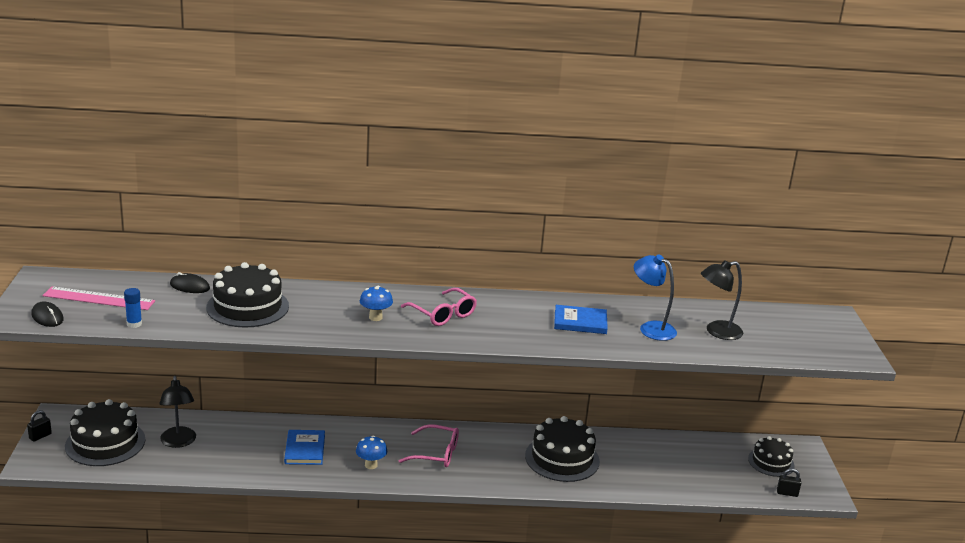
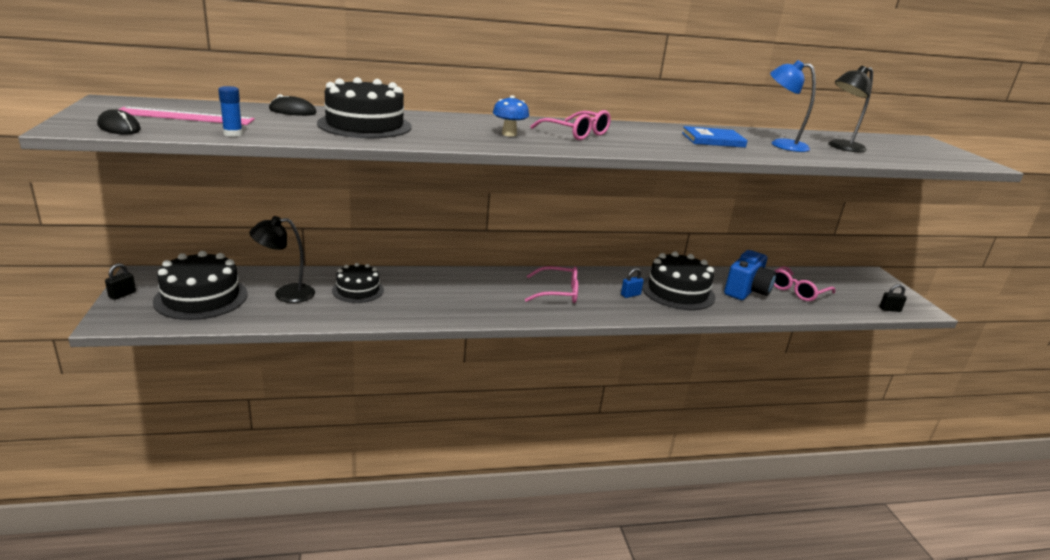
camera: 10 degrees left, 0 degrees up
black lamp [159,376,196,448] -> black lamp turned 105 degrees clockwise [249,216,315,303]
blue book [284,430,325,465] -> none
blue mushroom [356,435,387,469] -> none
black cake [748,436,795,477] -> black cake moved to [332,263,384,303]
none -> blue padlock [621,268,644,298]
none -> blue camera [724,250,777,300]
none -> pink glasses [774,266,835,301]

